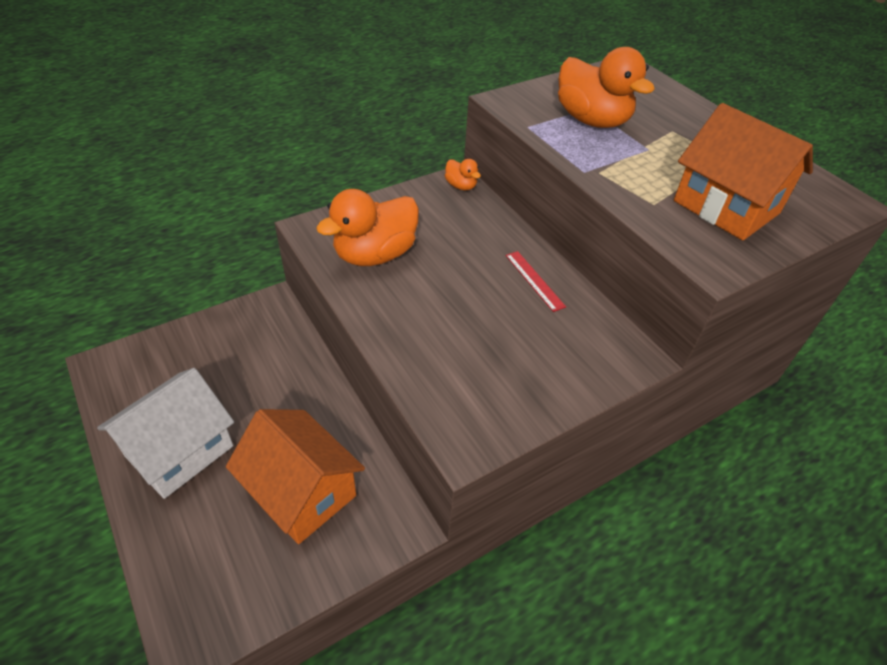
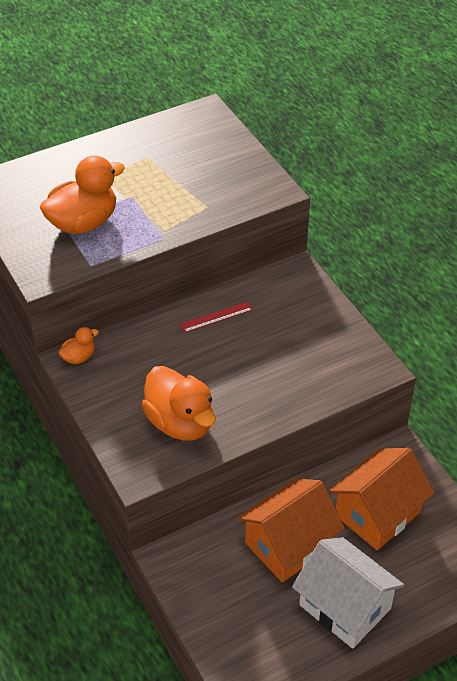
camera: 85 degrees left, 0 degrees up
orange house [674,103,813,241] -> orange house moved to [237,478,345,582]

